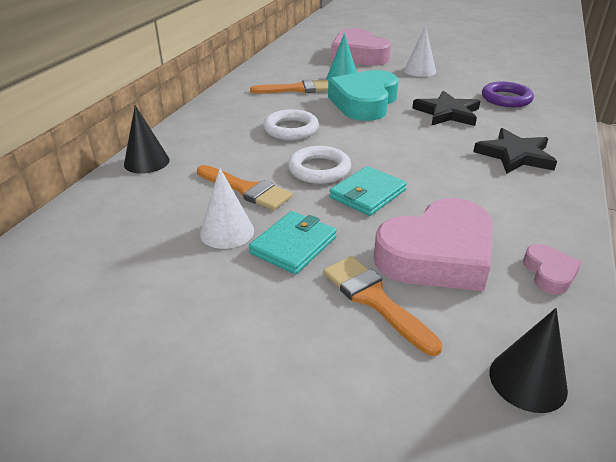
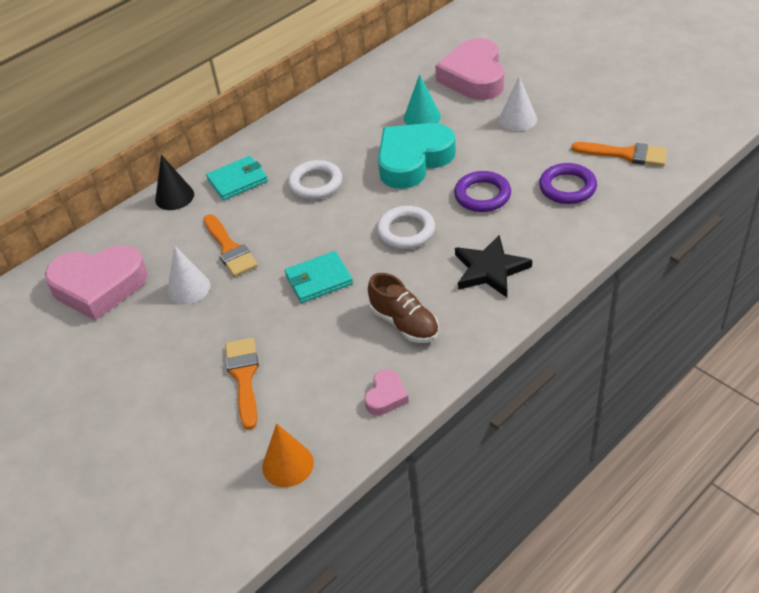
camera: 30 degrees right, 10 degrees up
turquoise wallet [249,211,337,274] -> turquoise wallet moved to [206,156,268,200]
orange brush [250,79,328,93] -> orange brush moved to [571,142,667,166]
white ring [288,146,351,184] -> white ring moved to [377,206,435,249]
pink heart [374,198,493,291] -> pink heart moved to [45,245,148,321]
black star [412,91,480,126] -> purple ring [454,171,511,212]
black cone [490,308,568,413] -> orange cone [262,423,314,487]
none -> brown shoe [368,273,439,343]

